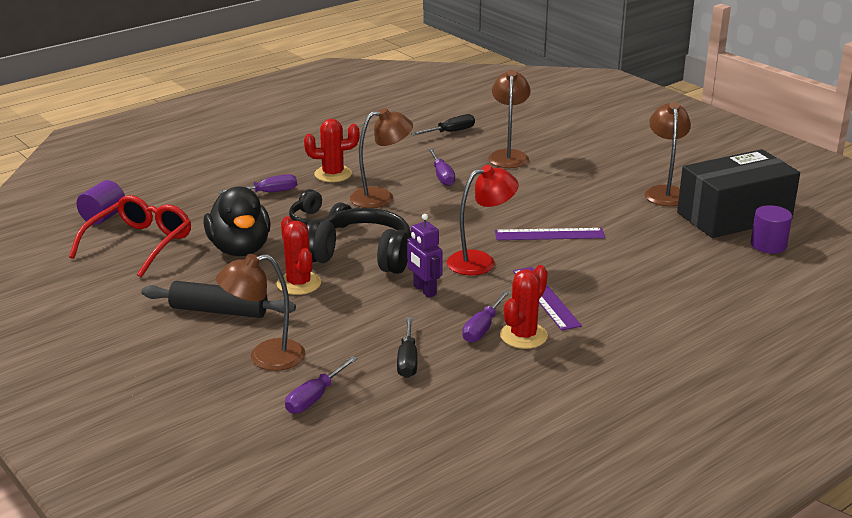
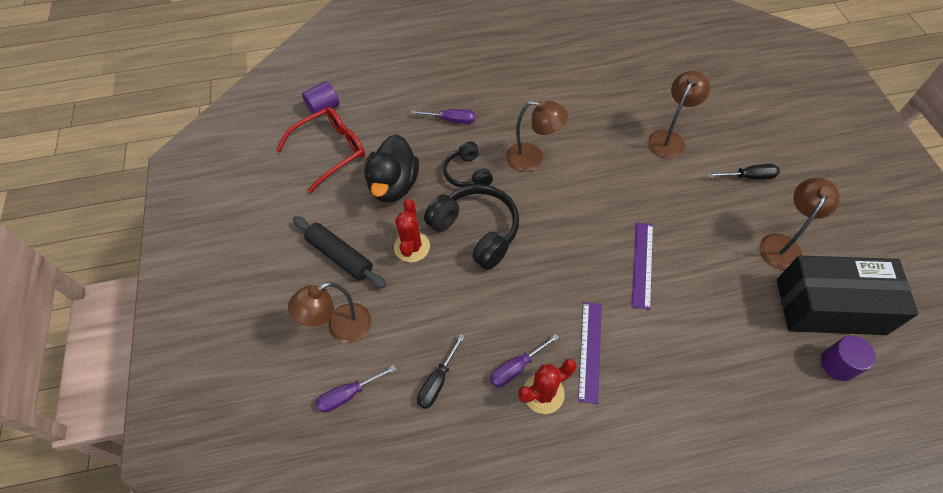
camera: 30 degrees right, 30 degrees up
brown lamp [216,254,305,371] -> brown lamp turned 45 degrees counterclockwise [288,282,372,343]
red cactus [304,119,359,182] -> none
purple robot [407,214,443,298] -> none
black screwdriver [411,114,475,135] -> black screwdriver moved to [707,164,780,180]
purple screwdriver [428,149,455,186] -> none
red lamp [447,165,519,275] -> none
purple ruler [495,228,605,240] -> purple ruler turned 75 degrees clockwise [631,222,653,310]

